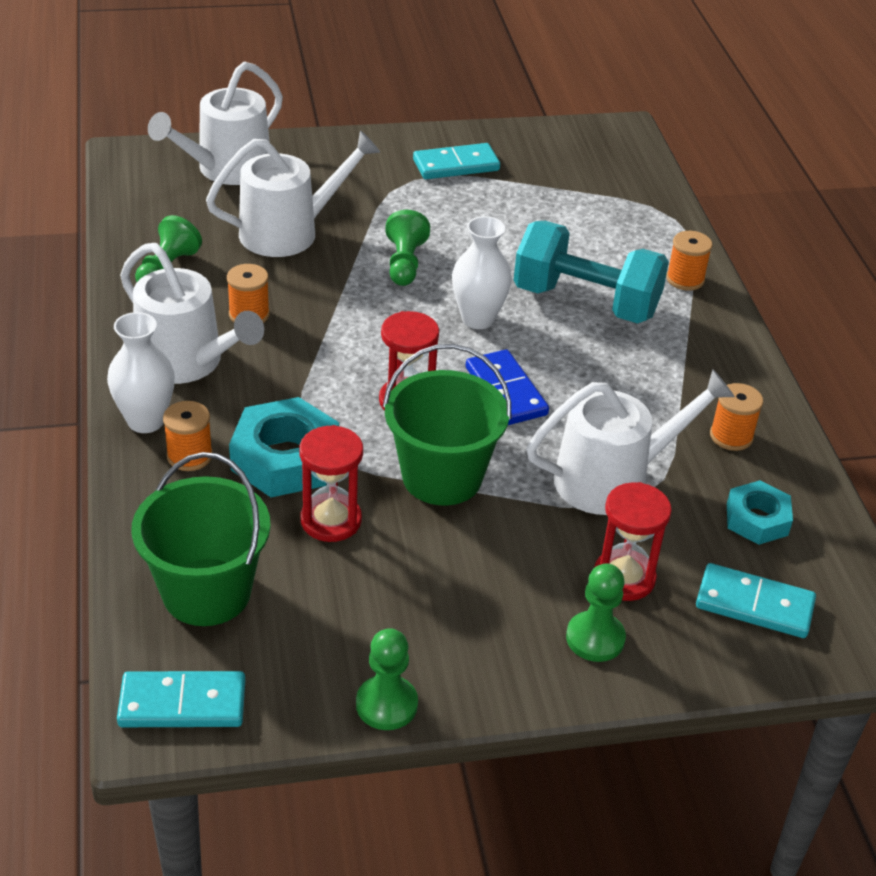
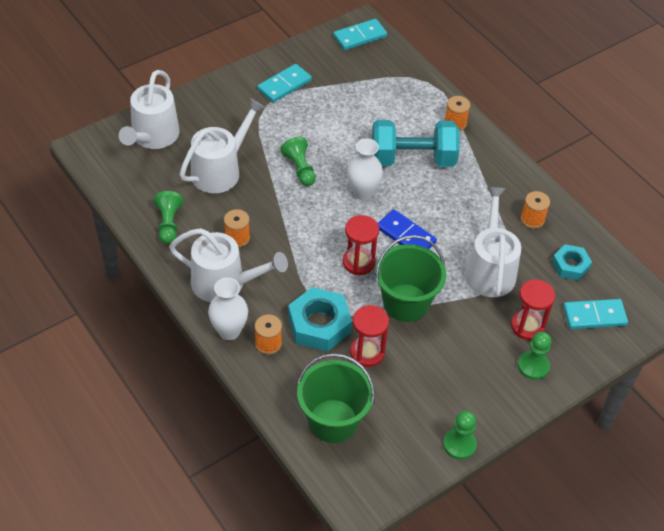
camera: 25 degrees left, 10 degrees up
turquoise domino [117,671,245,727] -> turquoise domino moved to [333,19,387,50]
white watering can [526,370,735,515] -> white watering can turned 45 degrees counterclockwise [465,187,521,297]

